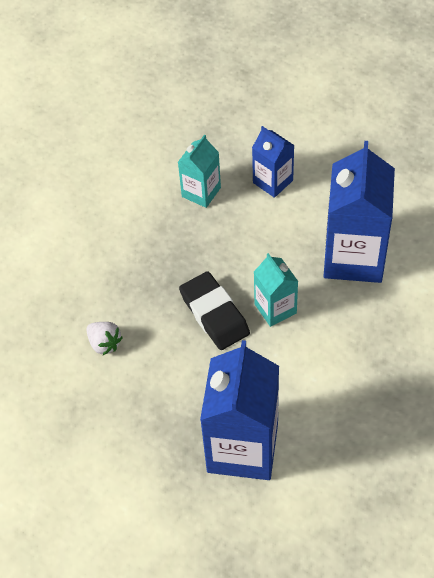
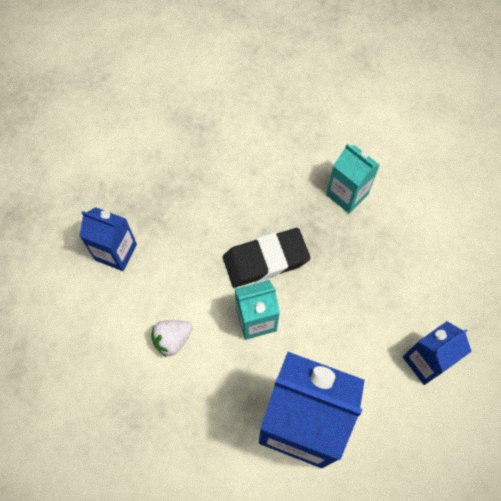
camera: 100 degrees right, 10 degrees up
white strawberry [86,322,123,355] -> white strawberry moved to [151,320,192,357]
turquoise carton [178,134,221,208] -> turquoise carton moved to [326,143,380,213]
blue carton [200,340,279,480] -> blue carton [79,207,137,271], size x0.53

